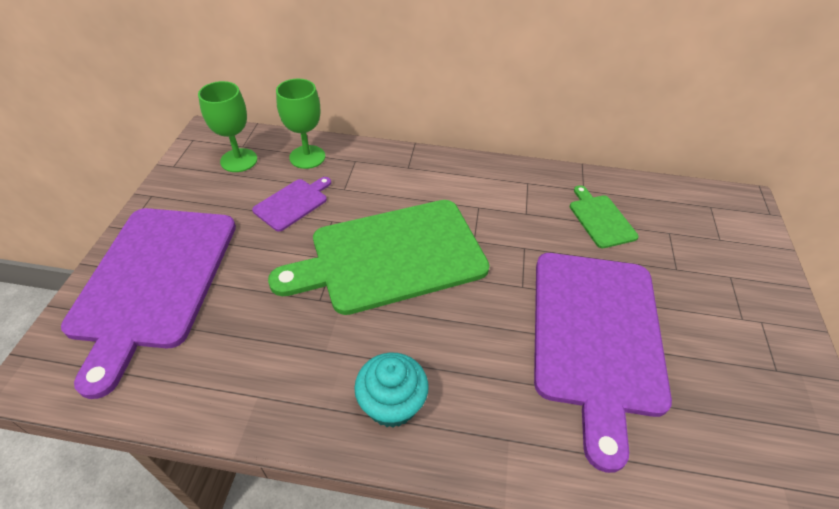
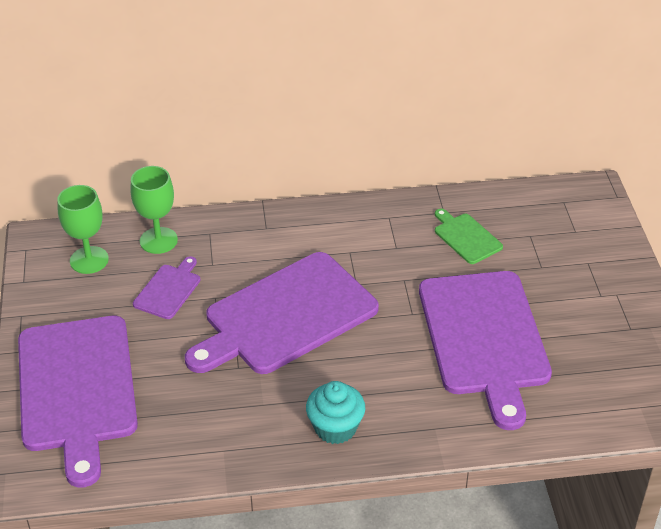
camera: 15 degrees left, 5 degrees down
green cutting board [268,200,490,315] -> purple cutting board [185,252,379,374]

